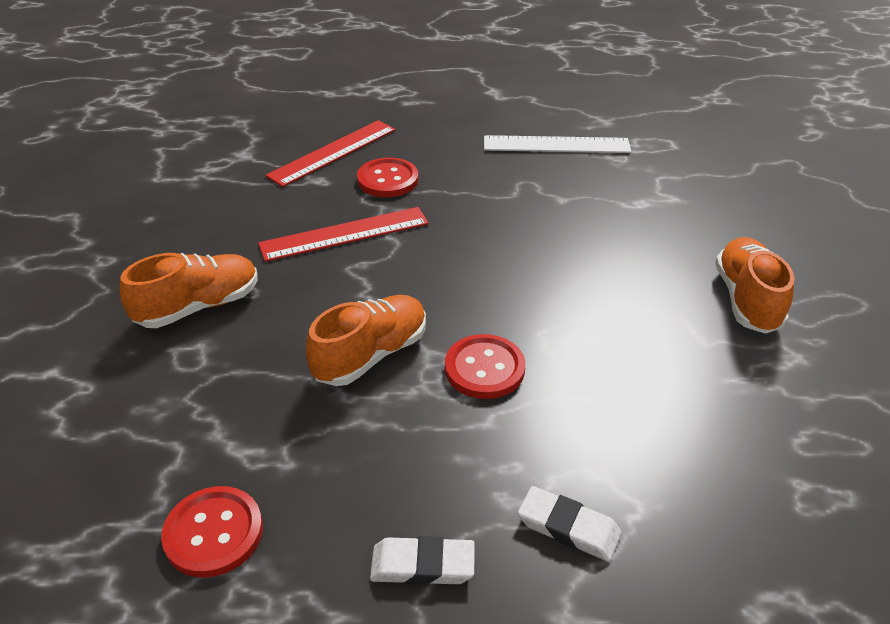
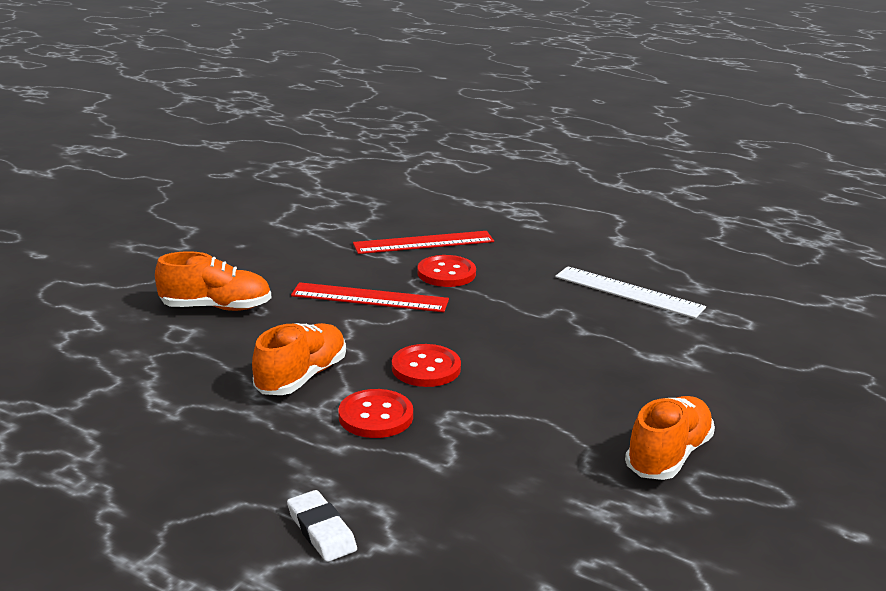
camera: 30 degrees right, 15 degrees down
red button [161,486,263,578] -> red button moved to [392,344,461,387]
orange shoe [306,295,426,386] -> orange shoe turned 45 degrees counterclockwise [252,323,346,395]
white eraser [370,536,475,585] -> none

